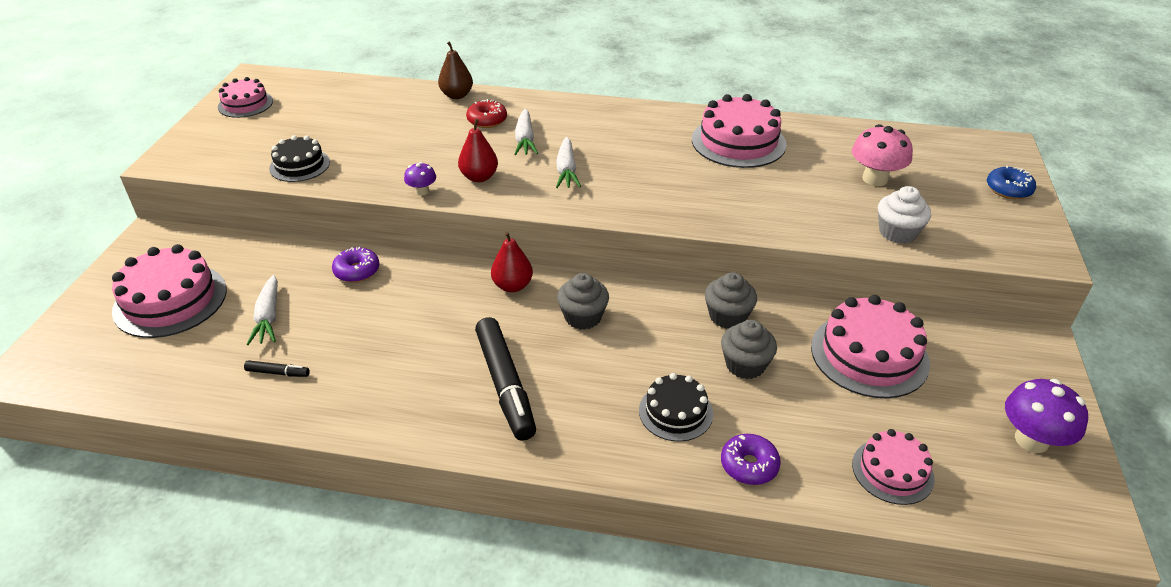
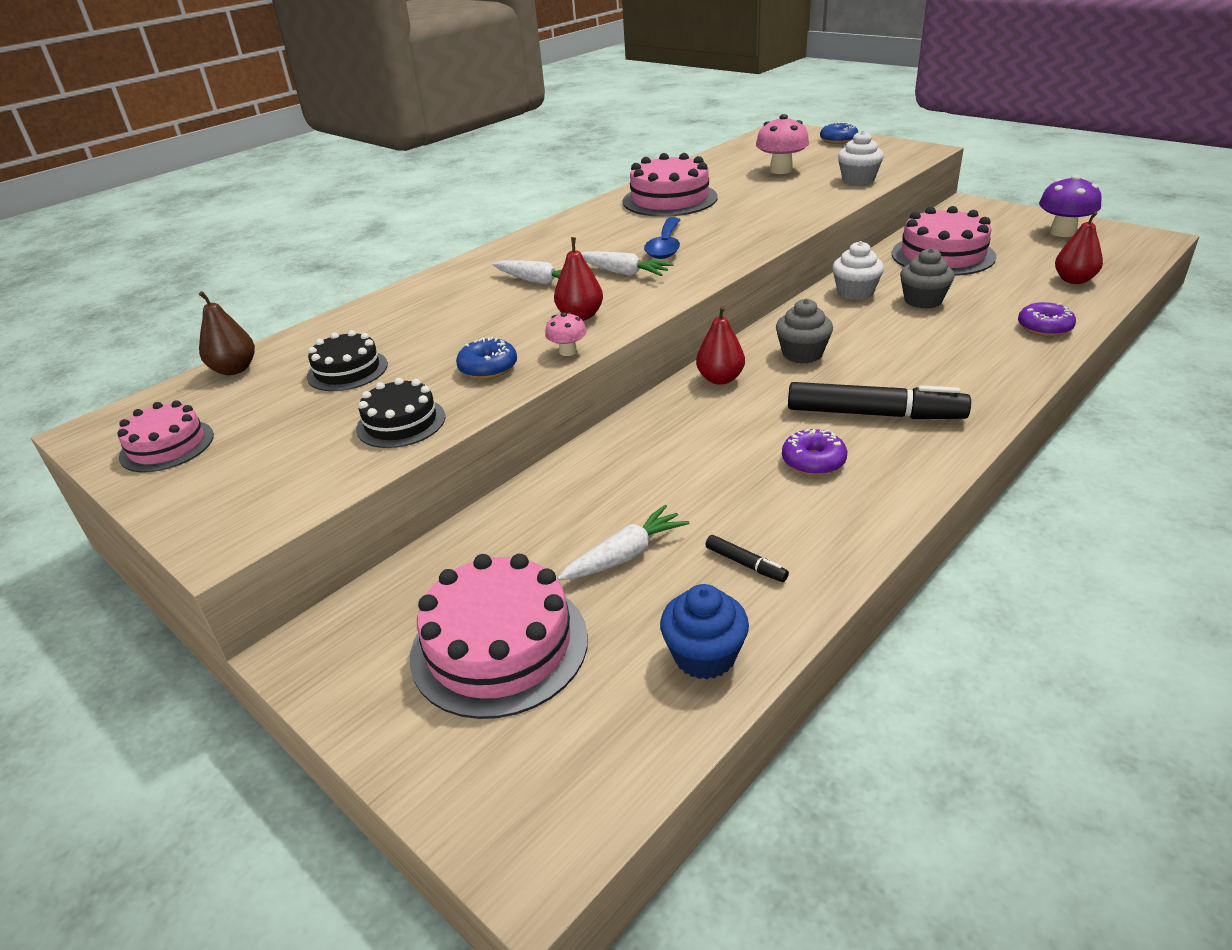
camera: 55 degrees left, 5 degrees down
black marker [244,360,310,377] -> black marker turned 90 degrees clockwise [705,535,789,582]
white carrot [246,275,278,345] -> white carrot turned 60 degrees counterclockwise [557,505,689,581]
purple donut [332,246,380,283] -> purple donut moved to [782,429,847,476]
purple mushroom [404,162,436,196] -> pink mushroom [545,312,587,356]
brown pear [438,41,473,99] -> brown pear moved to [199,291,255,375]
red donut [466,99,507,128] -> none
black cake [639,373,713,442] -> black cake moved to [307,330,388,391]
grey cupcake [705,272,757,329] -> white cupcake [832,241,884,300]
pink cake [852,429,935,505] -> red pear [1055,211,1103,284]
none -> blue donut [456,337,517,379]
none -> blue spoon [644,218,680,259]
none -> blue cupcake [660,584,749,679]

